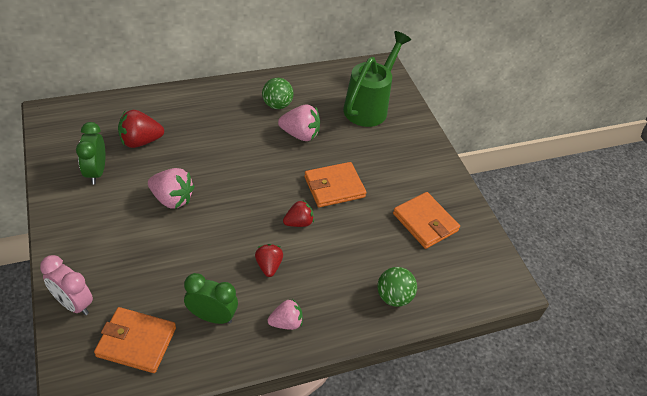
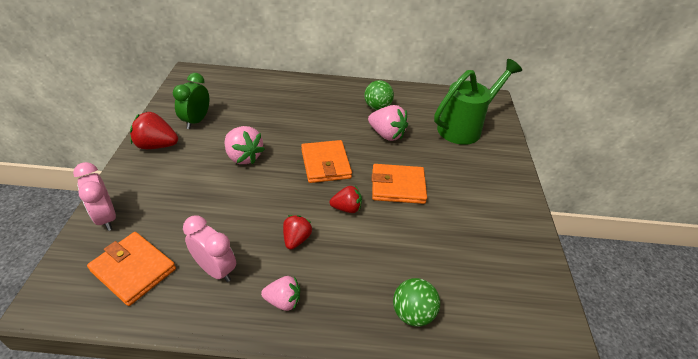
camera: 25 degrees right, 5 degrees down
red strawberry [118,110,164,148] -> red strawberry moved to [130,112,178,149]
green clock [184,273,238,324] -> pink clock [183,216,236,282]
orange wallet [393,192,460,249] -> orange wallet moved to [301,140,352,183]

